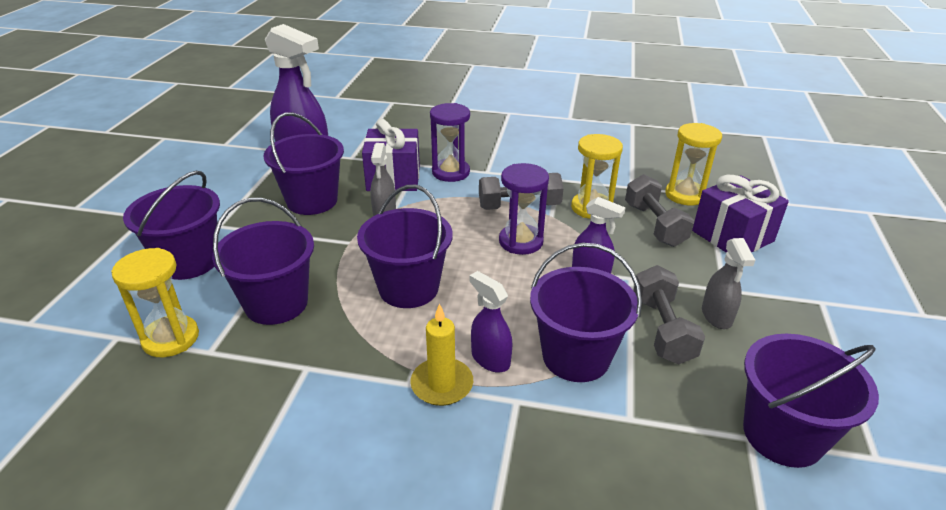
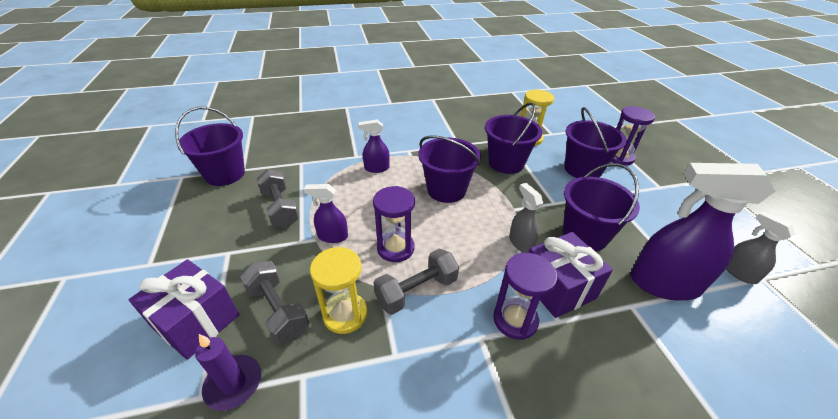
camera: 155 degrees right, 5 degrees up
yellow candle [410,303,473,406] -> none
purple spray bottle [469,271,512,373] -> purple spray bottle turned 150 degrees clockwise [359,120,390,173]
purple bucket [530,243,642,382] -> none
yellow hourglass [665,123,722,205] -> purple candle [195,334,261,411]
grey spray bottle [702,238,755,329] -> grey spray bottle moved to [726,211,795,284]
none -> purple hourglass [611,106,655,165]

